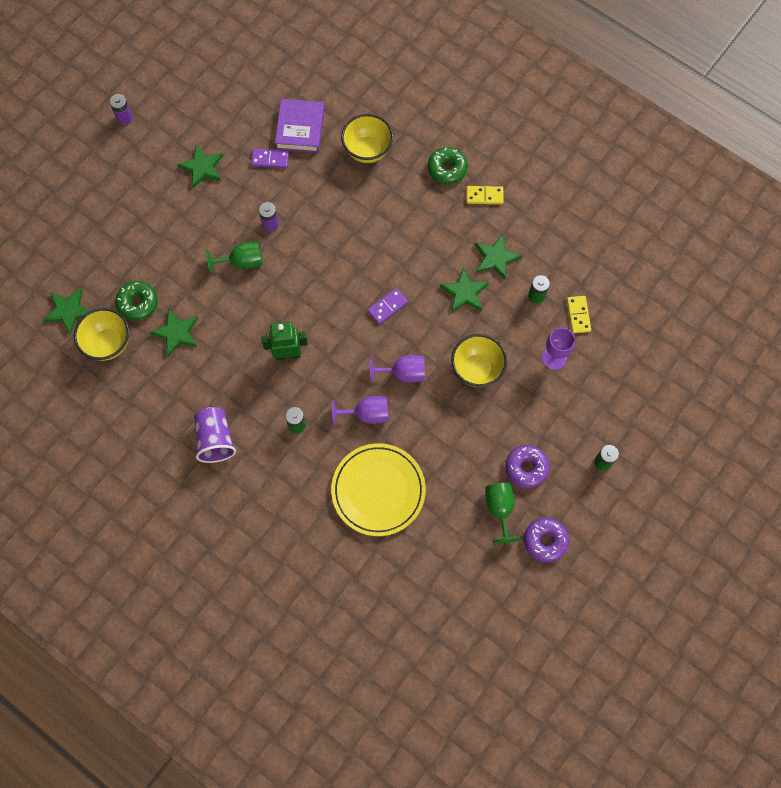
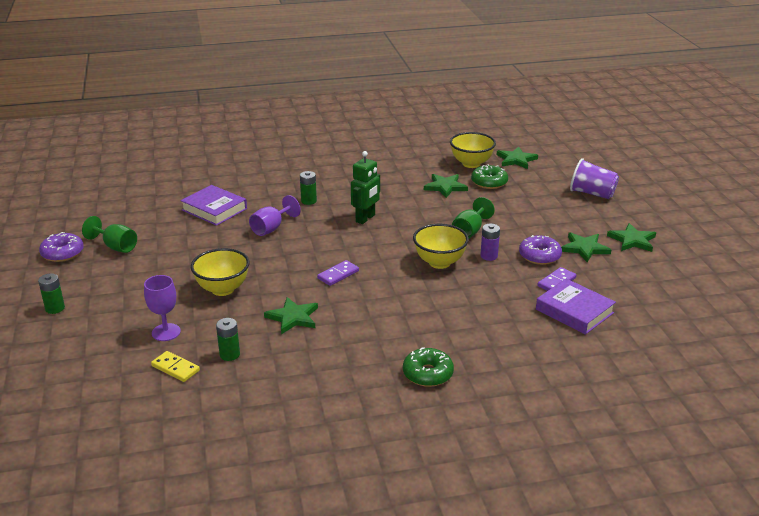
camera: 130 degrees right, 40 degrees down
purple battery [110,94,133,125] -> none
purple cup [194,407,236,463] -> purple cup moved to [570,158,619,199]
yellow plate [331,443,426,536] -> purple book [181,185,247,226]
yellow bowl [341,114,393,163] -> yellow bowl moved to [413,224,469,269]
purple domino [368,288,408,324] -> purple domino turned 45 degrees clockwise [317,260,359,286]
purple goblet [370,355,425,383] -> none
yellow domino [466,186,504,204] -> none
green star [475,234,522,280] -> green star moved to [607,223,656,252]
purple donut [505,445,550,488] -> purple donut moved to [519,235,562,265]

